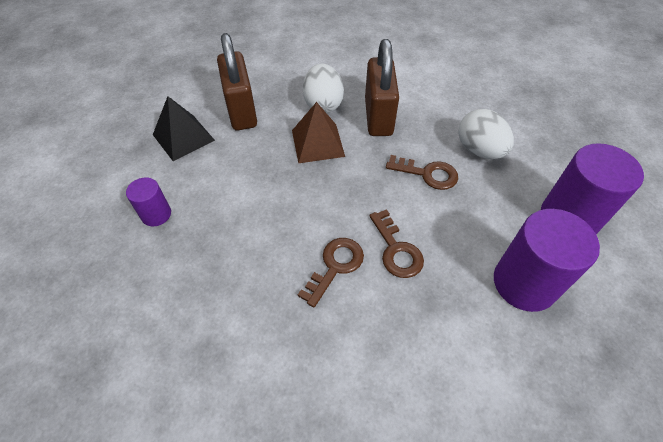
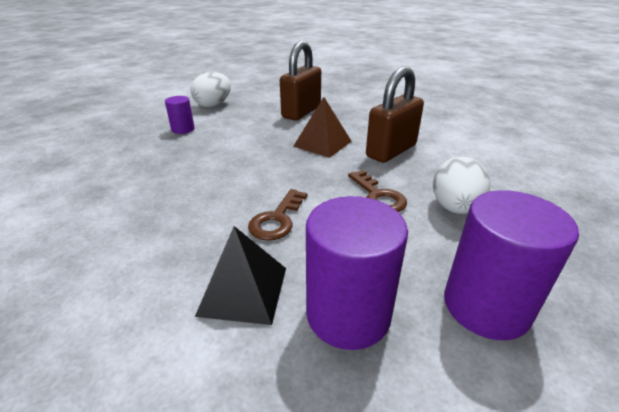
camera: 45 degrees right, 20 degrees down
black pyramid [153,96,215,161] -> black pyramid moved to [195,226,286,325]
brown key [298,238,364,307] -> none
white egg [303,63,344,113] -> white egg moved to [191,72,231,107]

